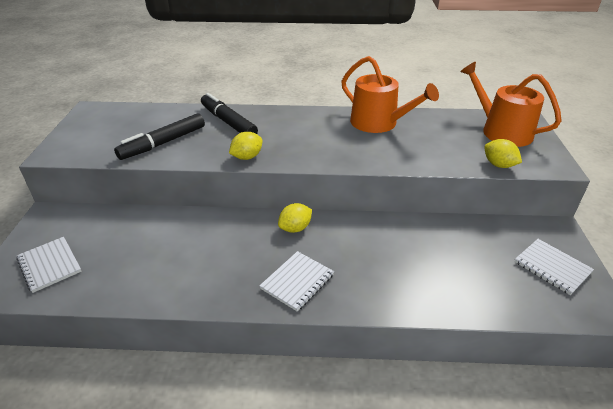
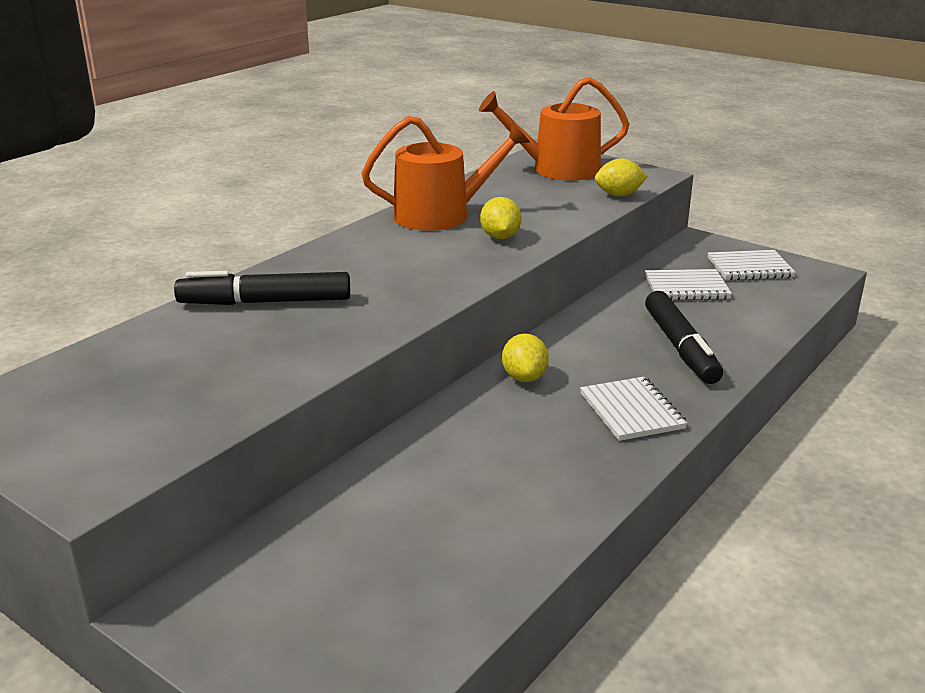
camera: 55 degrees left, 10 degrees down
white notebook [16,237,81,293] -> white notebook moved to [645,269,732,300]
black marker [114,113,205,160] -> black marker moved to [645,291,723,384]
yellow lemon [229,132,262,160] -> yellow lemon moved to [480,197,522,239]

